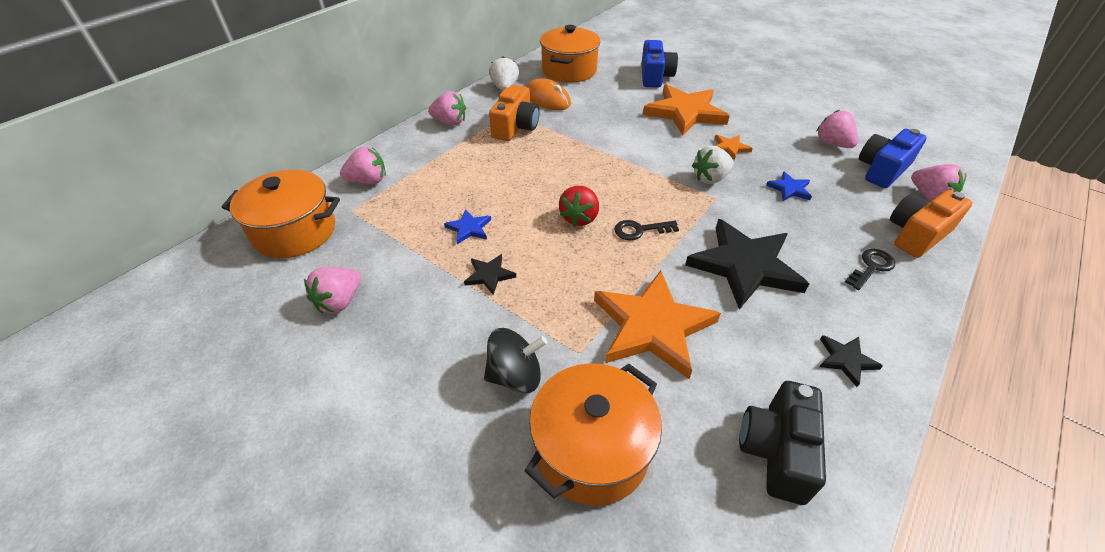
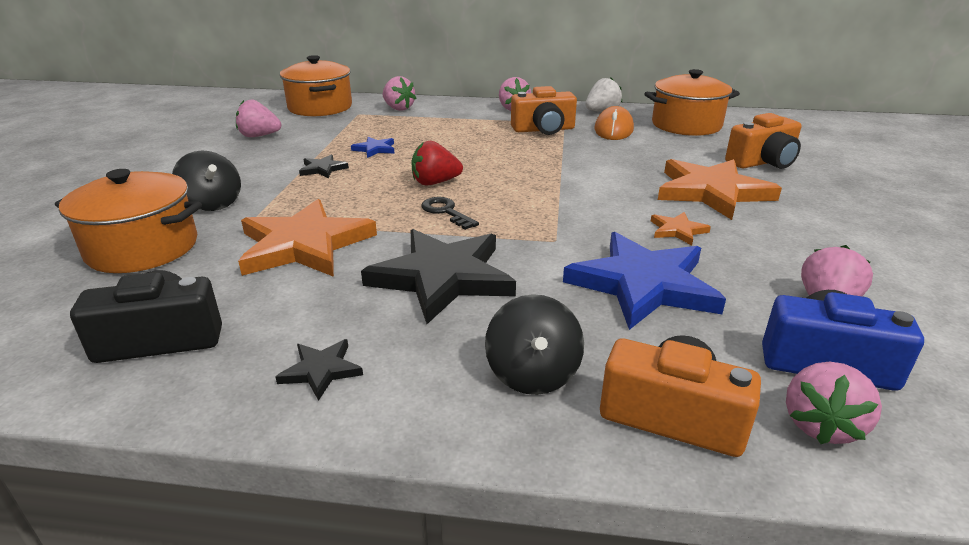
camera: 60 degrees right, 15 degrees down
blue camera [641,40,678,88] -> orange camera [725,113,801,169]
white strawberry [692,146,734,184] -> none
blue star [766,172,812,201] -> blue star [563,232,726,330], size x2.25
black key [845,249,895,290] -> black spinning top [485,294,584,395]

